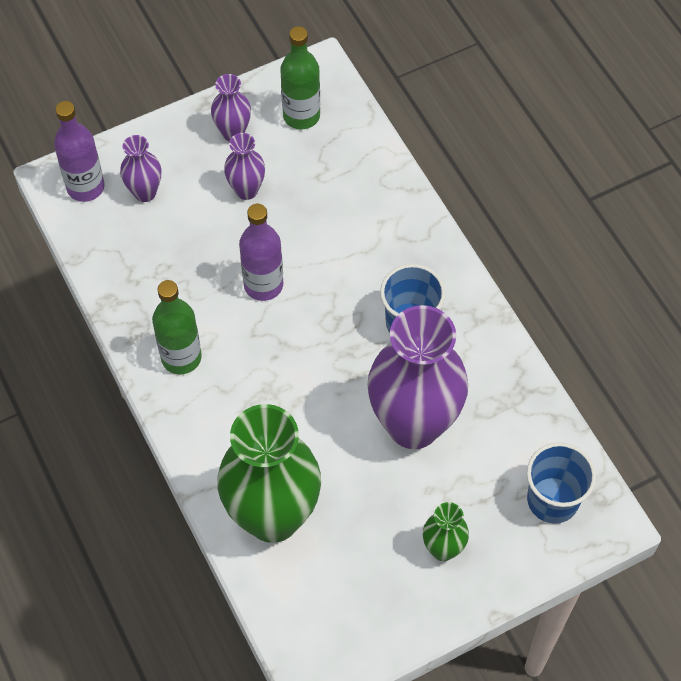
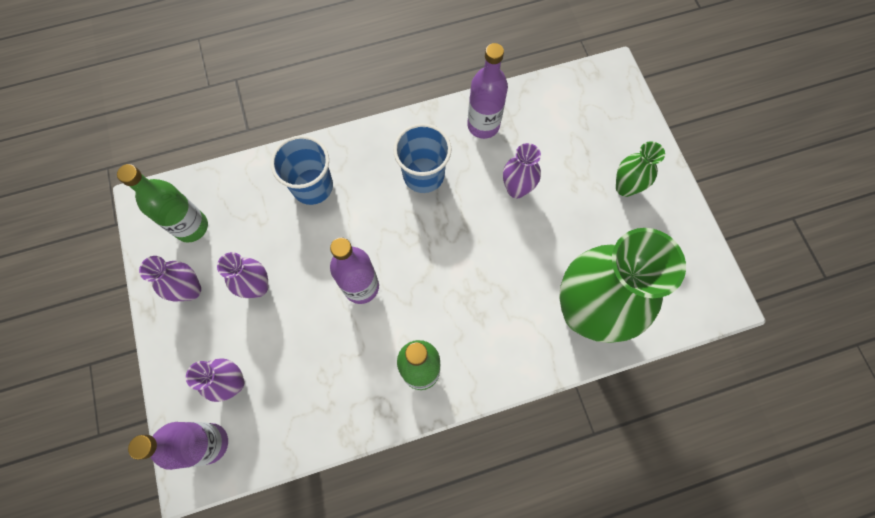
camera: 80 degrees left, 10 degrees up
purple vase [367,305,468,449] -> purple vase [503,143,541,198], size x0.46
blue cup [527,442,596,524] -> blue cup moved to [271,135,333,205]
none -> purple bottle [467,43,508,139]

